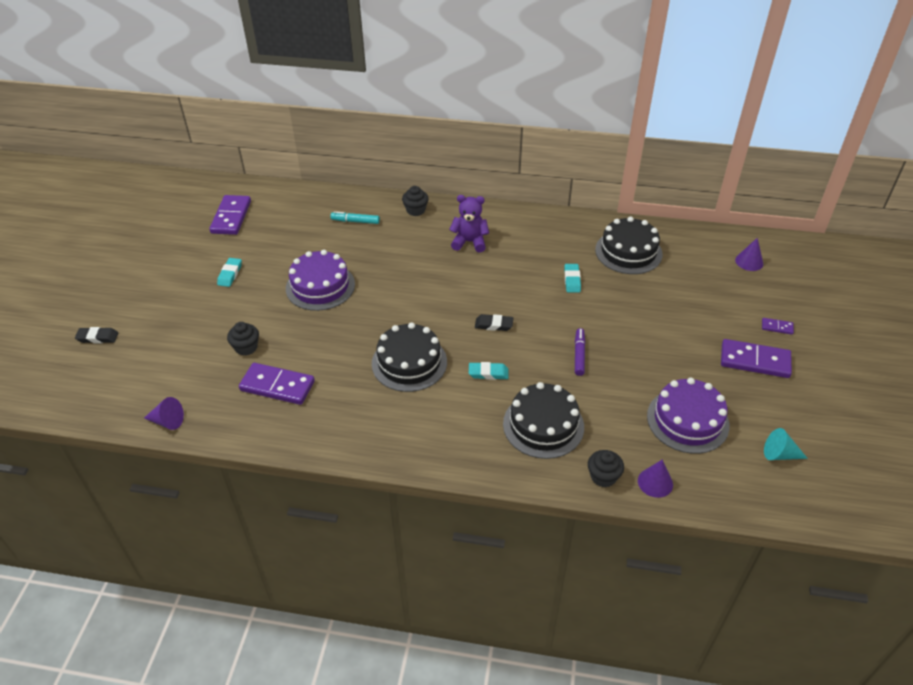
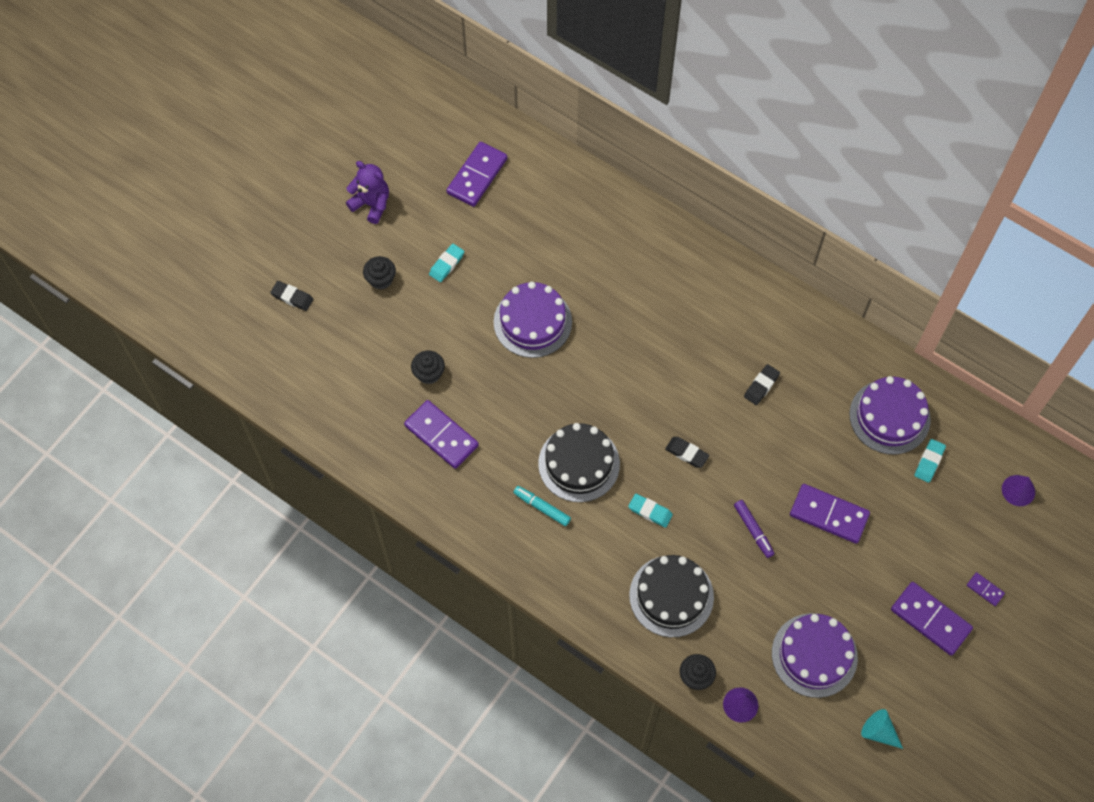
camera: 25 degrees right, 20 degrees up
purple cone [144,397,184,430] -> none
turquoise marker [330,211,380,224] -> turquoise marker moved to [513,486,571,526]
black cupcake [402,186,429,216] -> black cupcake moved to [363,256,396,290]
purple teddy bear [449,195,489,252] -> purple teddy bear moved to [346,161,389,224]
turquoise eraser [564,264,581,293] -> turquoise eraser moved to [914,439,946,483]
purple marker [575,328,585,376] -> purple marker turned 120 degrees clockwise [734,500,775,558]
black cake [595,216,662,274] -> purple cake [850,376,931,455]
none -> black eraser [744,364,780,405]
none -> purple domino [790,484,870,544]

